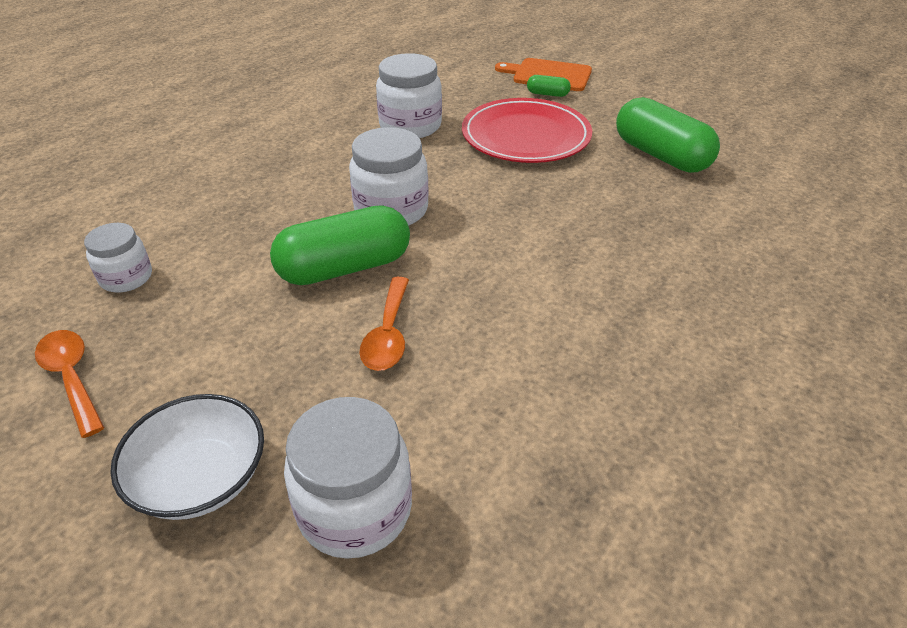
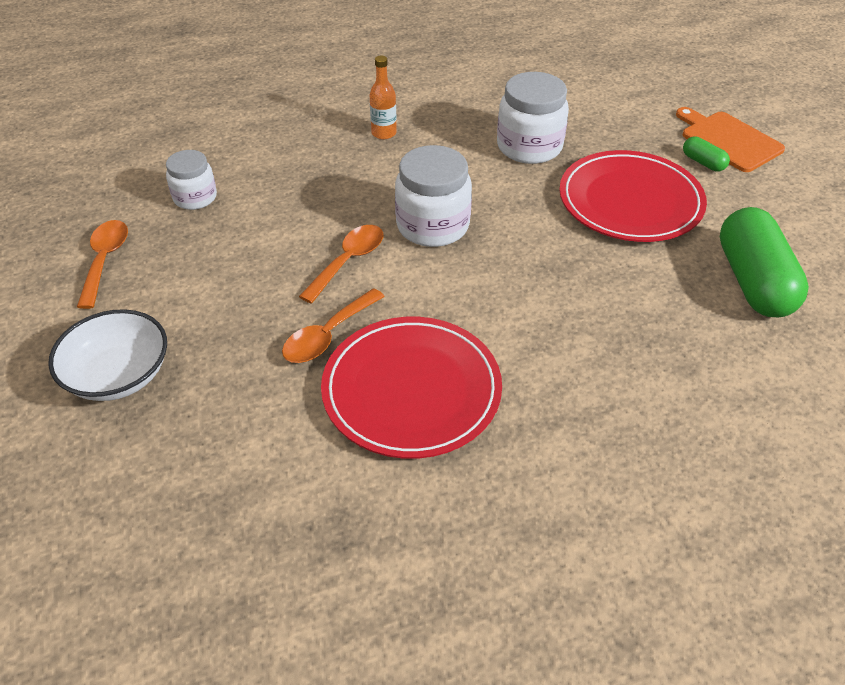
camera: 35 degrees right, 5 degrees up
green capsule [270,205,410,285] -> orange spoon [299,225,383,304]
white jar [284,397,412,559] -> none
none -> red plate [321,317,502,459]
none -> orange bottle [370,56,397,139]

